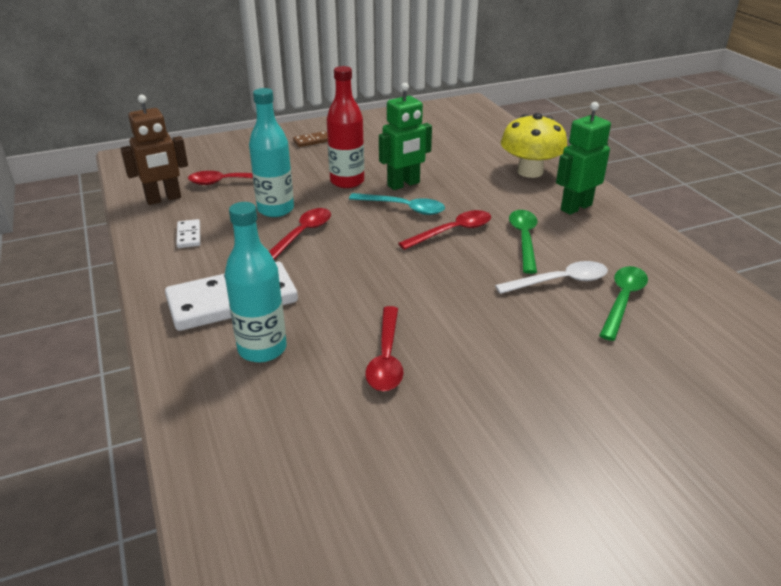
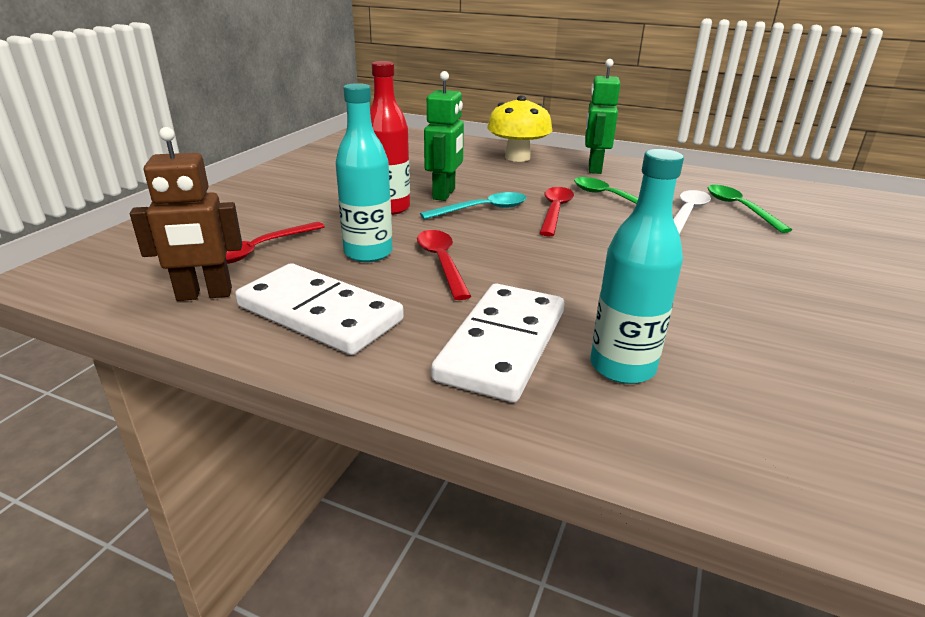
camera: 45 degrees left, 5 degrees down
brown robot [121,95,188,205] -> brown robot turned 60 degrees clockwise [130,127,242,301]
white domino [176,219,201,248] -> white domino [235,263,404,355], size x2.35
brown domino [293,131,328,147] -> none
red spoon [365,306,404,391] -> none

